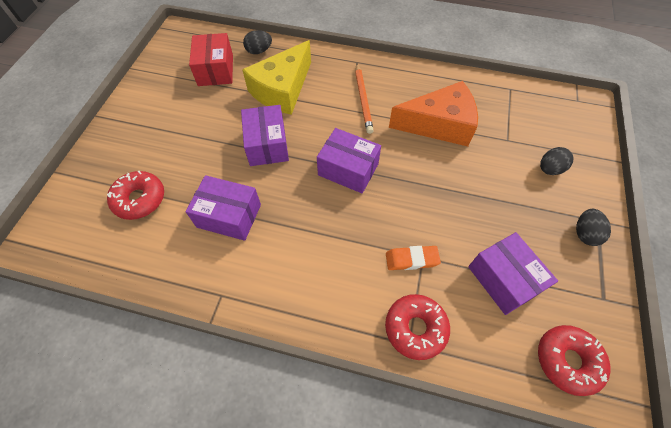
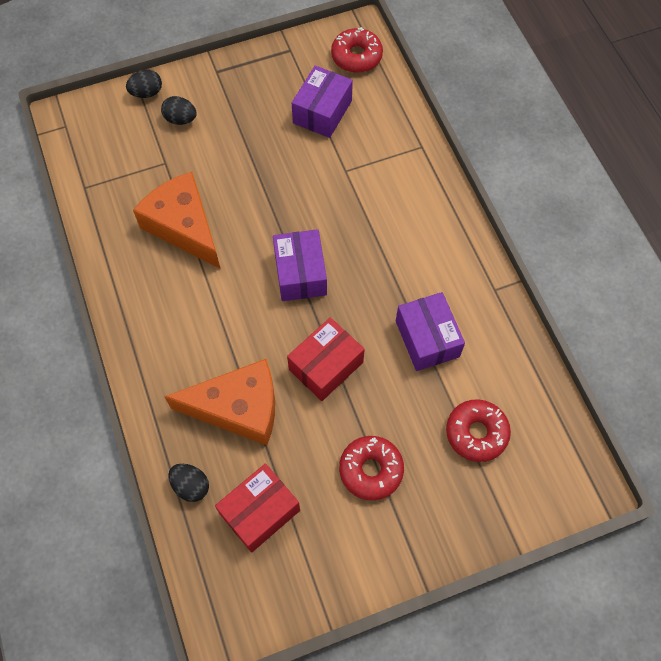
camera: 125 degrees left, 5 degrees up
purple box [241,105,289,166] -> red box [287,317,365,401]
yellow cheese [242,40,311,115] -> orange cheese [165,359,275,445]
orange pencil [355,63,374,134] -> none
red donut [385,294,450,360] -> red donut moved to [339,436,404,500]
orange eraser [386,246,441,270] -> none
black egg [576,209,611,246] -> black egg moved to [126,69,162,98]

